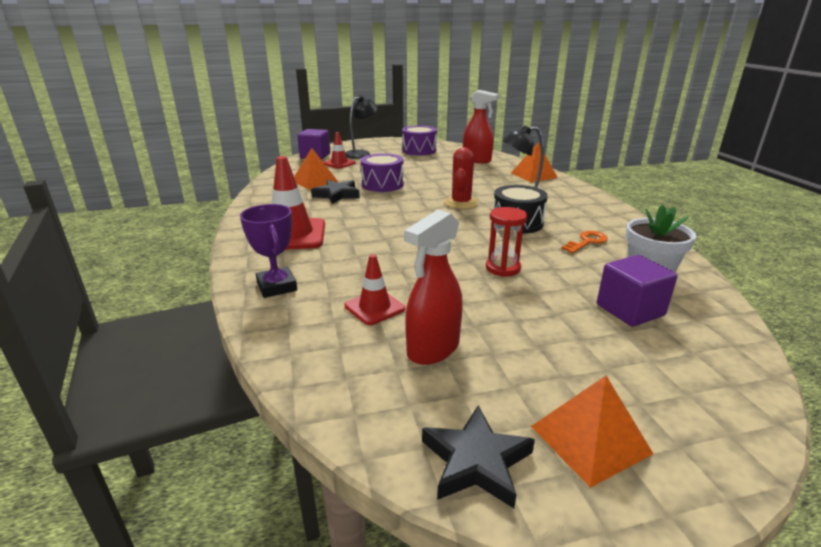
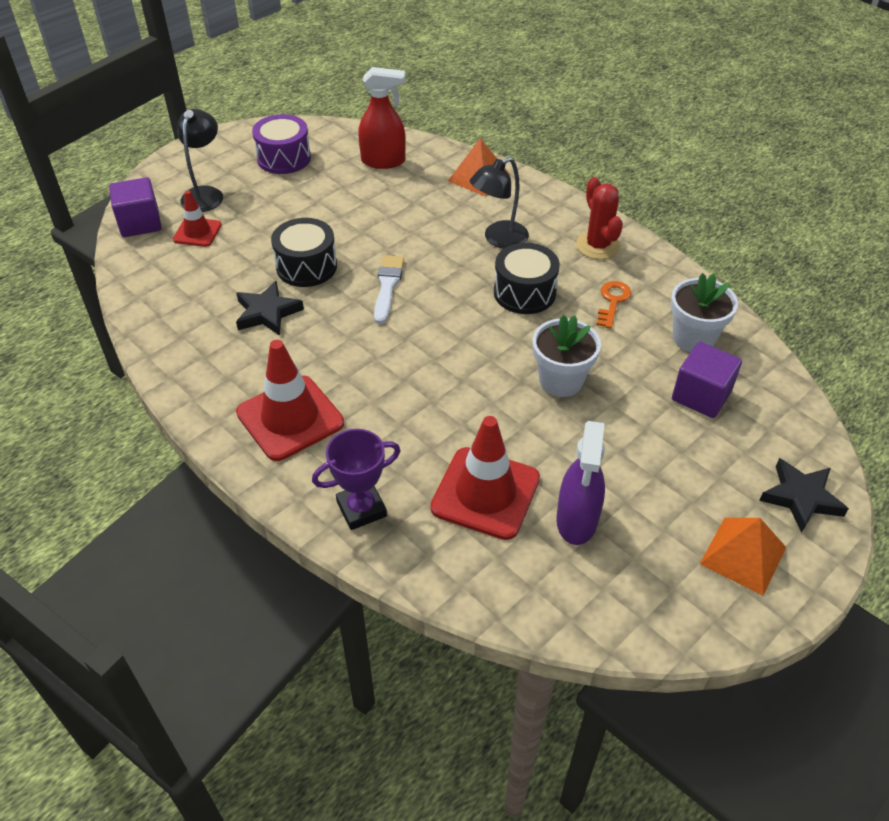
camera: 30 degrees left, 20 degrees up
purple trophy [240,204,297,298] -> purple trophy turned 60 degrees counterclockwise [312,429,401,530]
orange pyramid [294,148,339,190] -> none
red traffic cone [345,254,405,325] -> red traffic cone [430,416,540,540], size x1.77
purple drum [360,153,404,192] -> black drum [271,218,337,287]
red spray bottle [404,210,463,365] -> purple spray bottle [556,421,605,545]
black star [422,405,535,508] -> black star moved to [759,458,849,533]
red cactus [444,147,479,209] -> red cactus moved to [576,177,623,259]
red hourglass [486,207,527,277] -> white flower pot [533,315,601,397]
none -> white brush [374,255,404,324]

